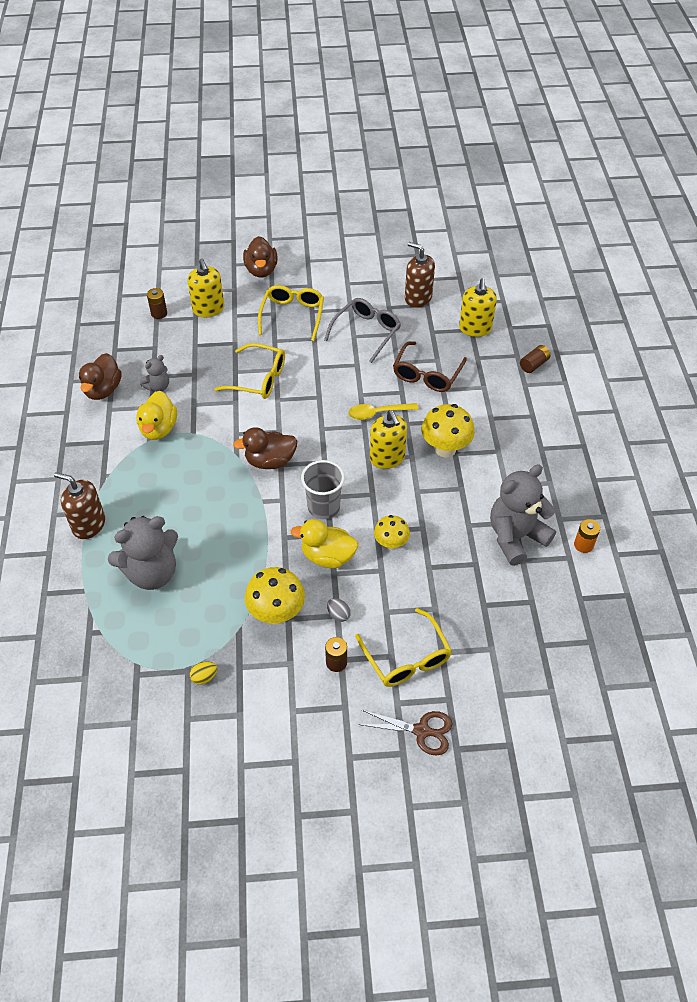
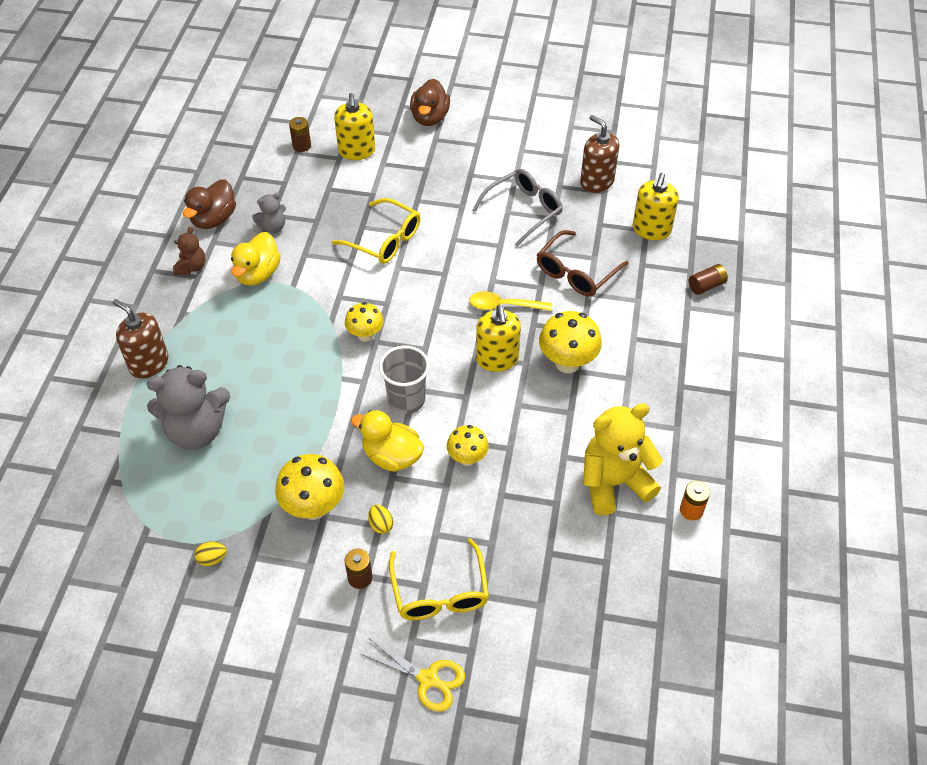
camera: 15 degrees right, 0 degrees up
brown duck [233,427,297,469] -> yellow mushroom [345,302,383,342]
yellow glasses [258,285,324,341] -> none
grey egg [327,598,351,622] -> yellow egg [368,505,393,534]
brown scissors [359,710,453,756] -> yellow scissors [361,639,465,712]
grey teddy bear [490,464,556,566] -> yellow teddy bear [583,403,663,516]
none -> brown teddy bear [173,227,206,275]

